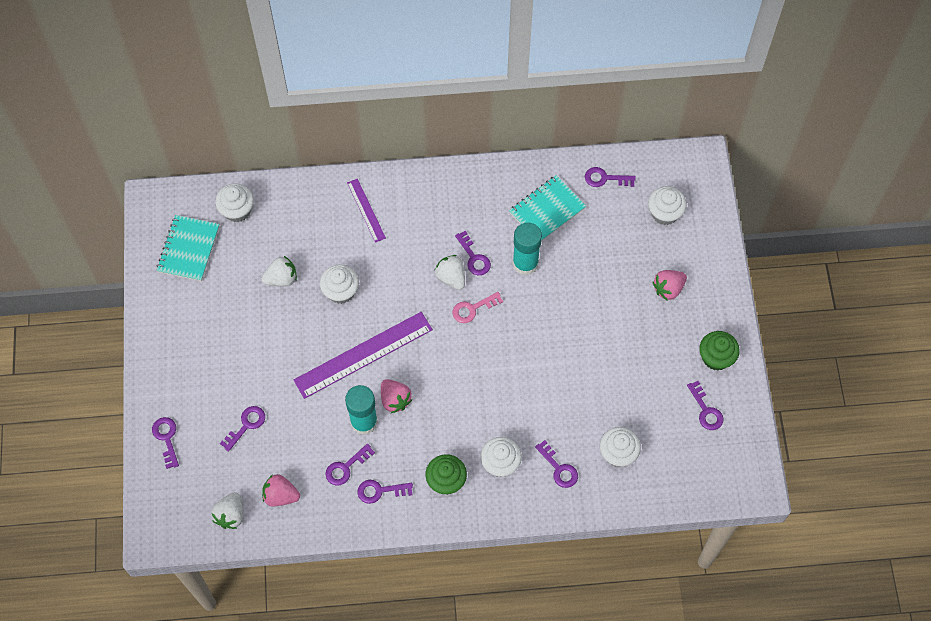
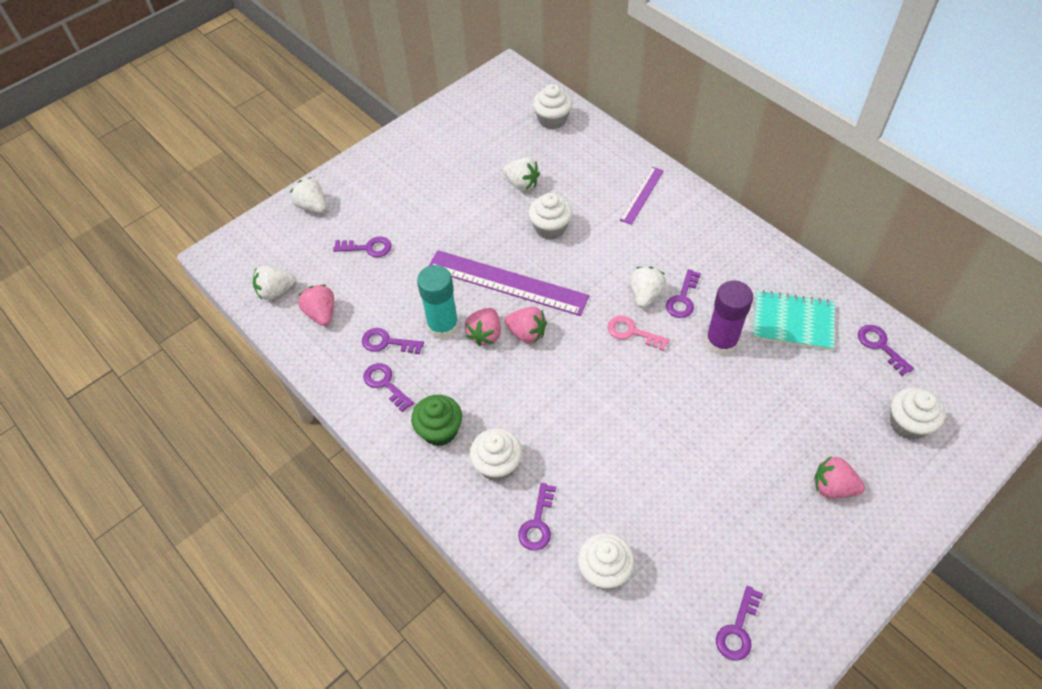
camera: 55 degrees right, 10 degrees down
purple key [152,417,179,469] -> white strawberry [291,177,326,213]
turquoise notebook [157,215,219,281] -> none
turquoise glue stick [512,222,542,275] -> purple glue stick [705,280,753,356]
green cupcake [700,331,740,371] -> none
none -> pink strawberry [505,307,547,344]

